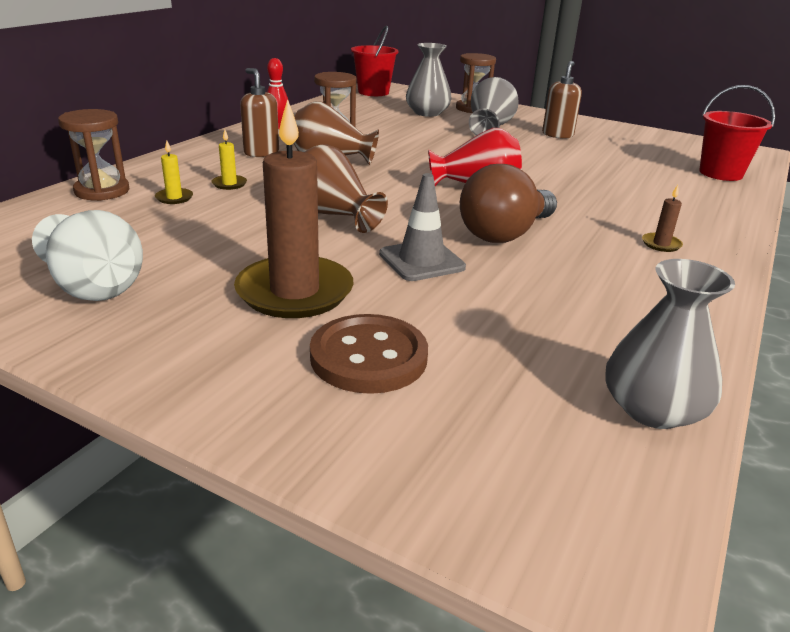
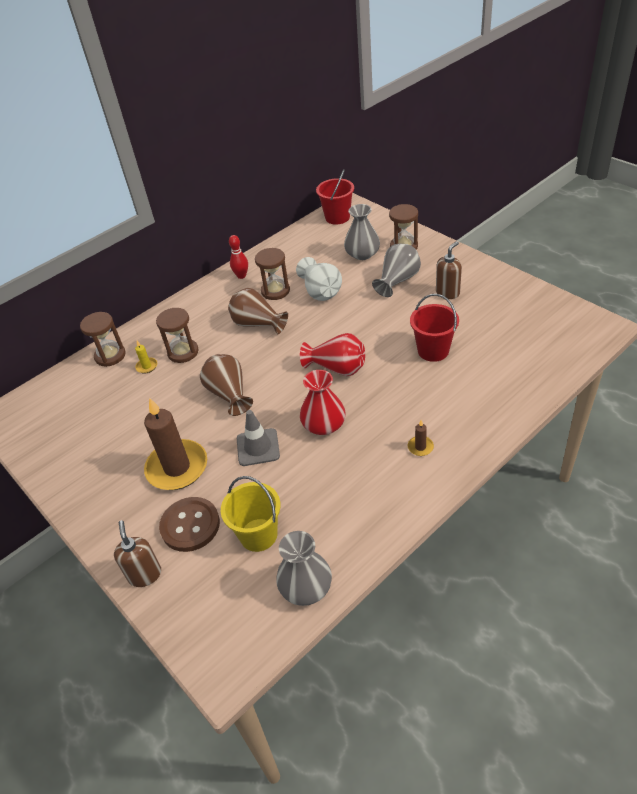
camera: 25 degrees right, 15 degrees up
white vase [32,210,143,301] -> white vase moved to [296,257,342,301]
yellow candle [212,129,247,190] -> brown hourglass [156,308,199,363]
brown soap dispenser [240,68,279,157] -> brown soap dispenser moved to [114,520,161,587]
brown light bulb [460,164,557,243] -> red vase [300,370,346,435]
red bucket [699,85,775,181] -> red bucket moved to [410,294,459,362]
none -> yellow bucket [221,476,281,552]

